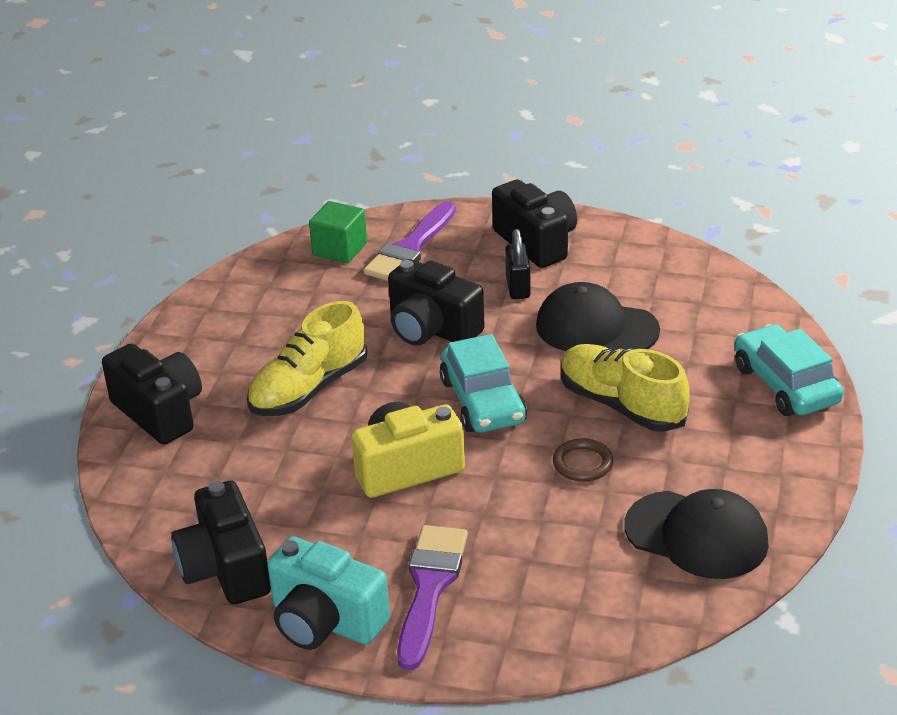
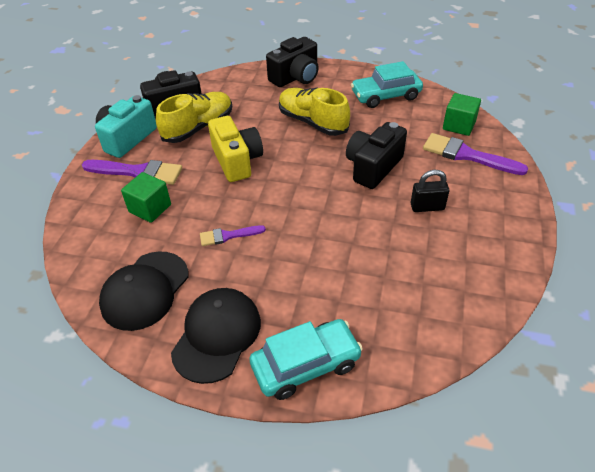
camera: 90 degrees right, 10 degrees up
turquoise car [440,334,527,432] -> turquoise car moved to [351,61,423,108]
black camera [492,180,577,268] -> none
black cap [536,282,660,351] -> black cap moved to [171,288,261,384]
brown ring [553,438,613,482] -> purple brush [200,225,266,246]
yellow shoe [561,344,690,432] -> yellow shoe moved to [156,92,232,143]
none -> green cube [121,172,171,223]

